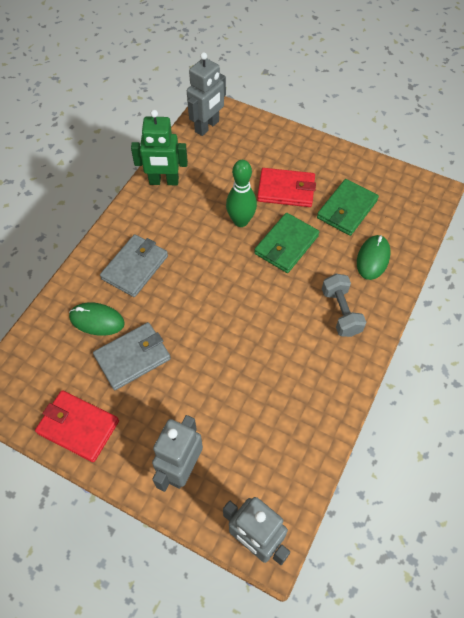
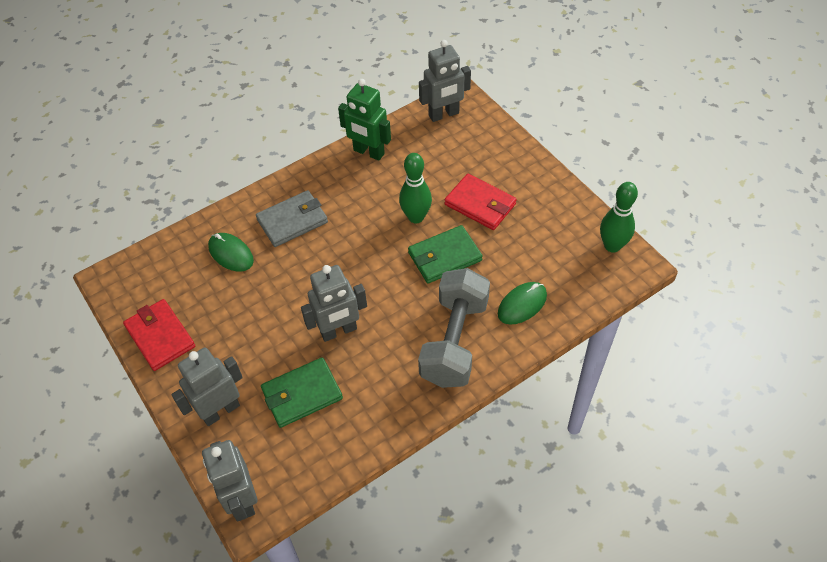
camera: 30 degrees right, 5 degrees down
grey wallet [93,322,171,390] -> none
green wallet [317,179,379,236] -> green wallet moved to [261,357,343,428]
grey dumbbell [322,274,366,337] -> grey dumbbell [418,268,490,388], size x1.73
none -> grey robot [301,265,367,342]
none -> green bowling pin [600,182,638,253]

